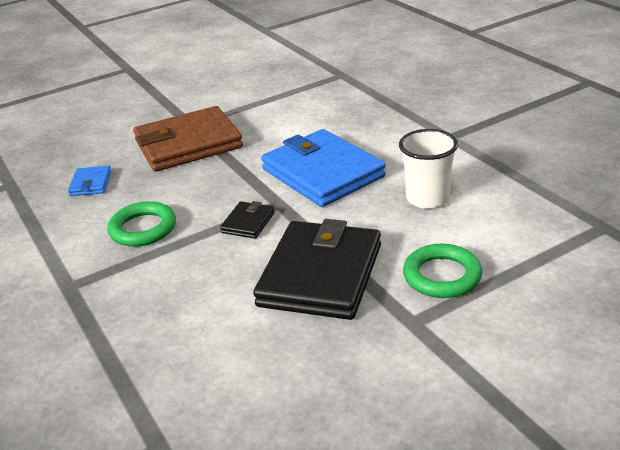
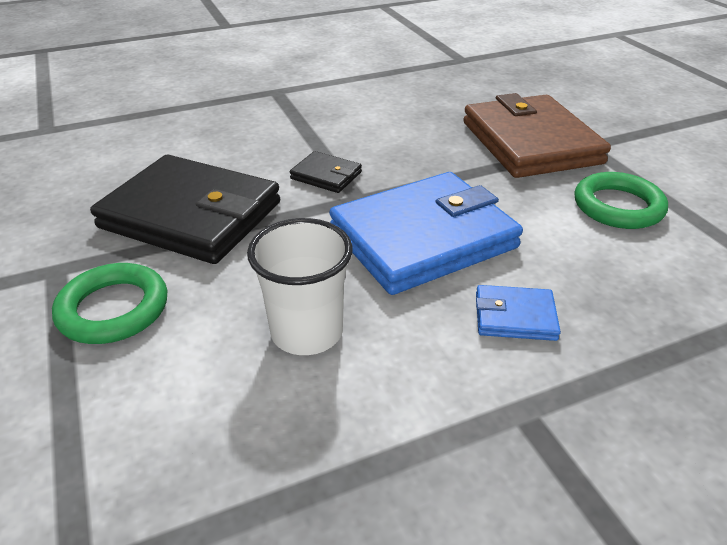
camera: 95 degrees right, 5 degrees up
blue wallet [68,166,111,196] -> blue wallet moved to [476,285,561,341]
green ring [107,201,176,247] -> green ring moved to [574,172,668,229]

